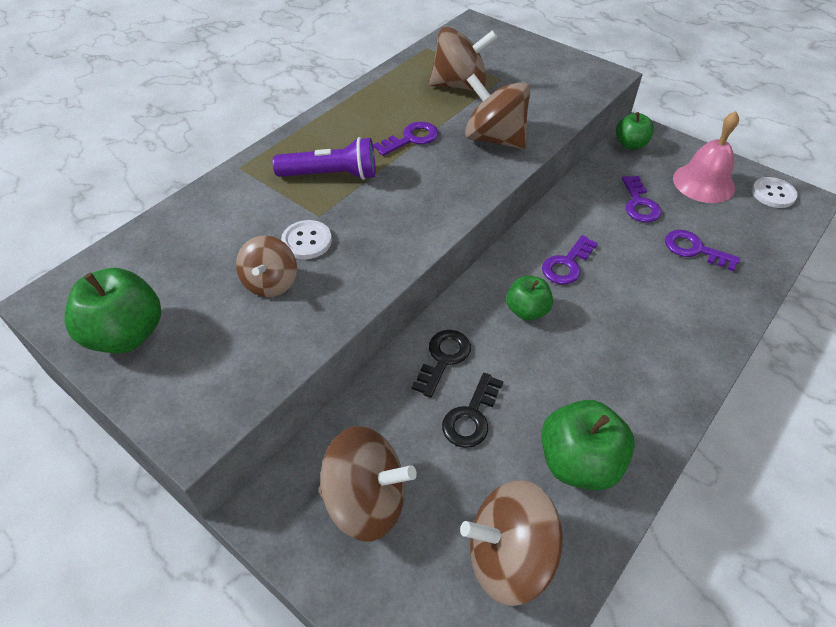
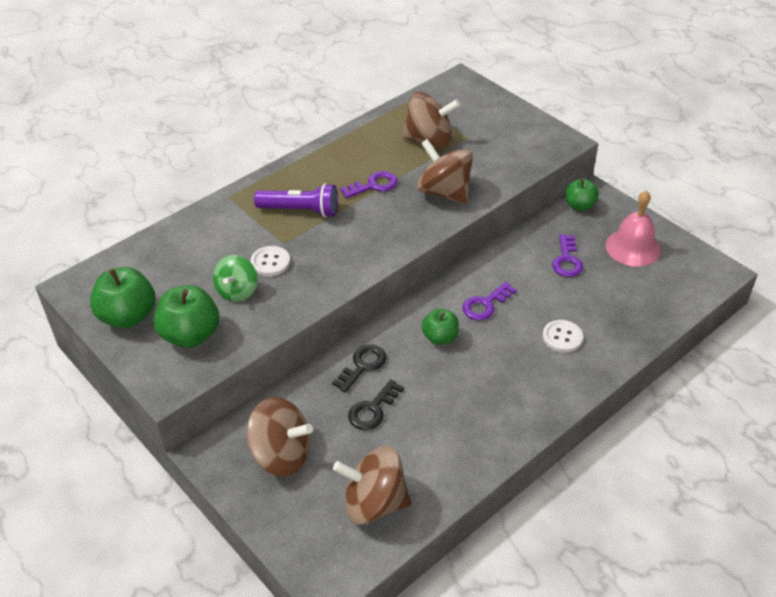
camera: 10 degrees right, 5 degrees down
brown spinning top [236,235,297,297] -> green spinning top [213,255,257,302]
green apple [541,400,635,491] -> green apple moved to [153,285,219,348]
purple key [665,230,740,271] -> none
white button [752,177,798,208] -> white button moved to [543,320,583,353]

